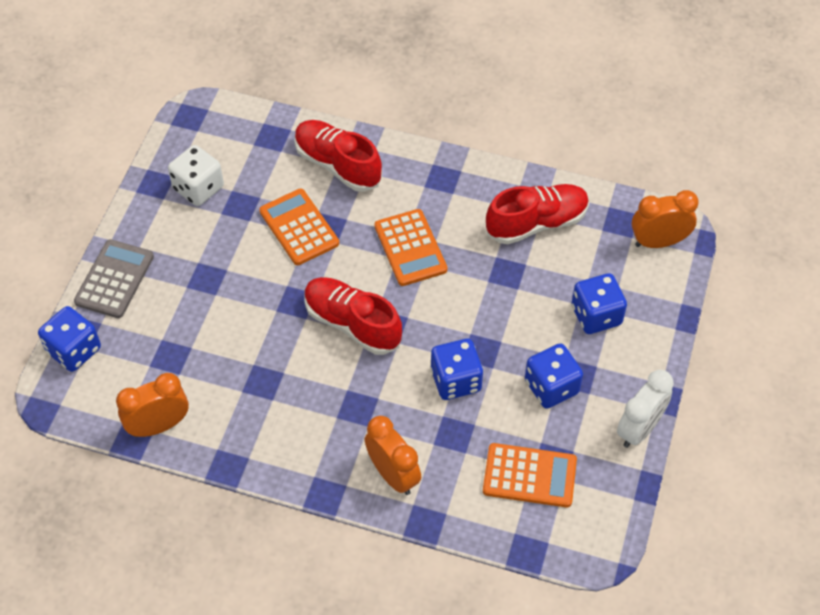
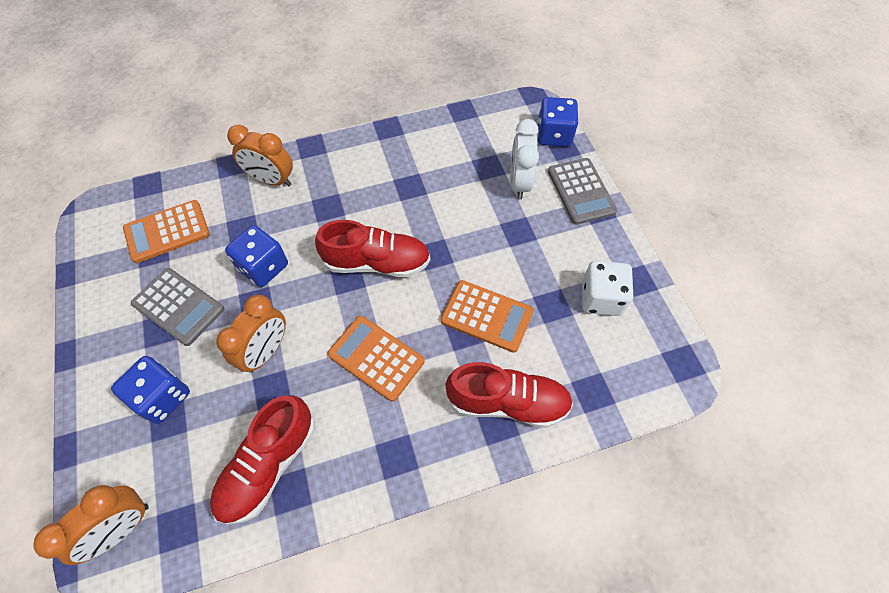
camera: 145 degrees right, 5 degrees up
orange clock [116,373,189,437] -> orange clock moved to [216,295,286,373]
blue dice [525,343,583,409] -> grey calculator [131,268,224,346]
white clock [617,370,674,448] -> white clock moved to [510,119,539,199]

